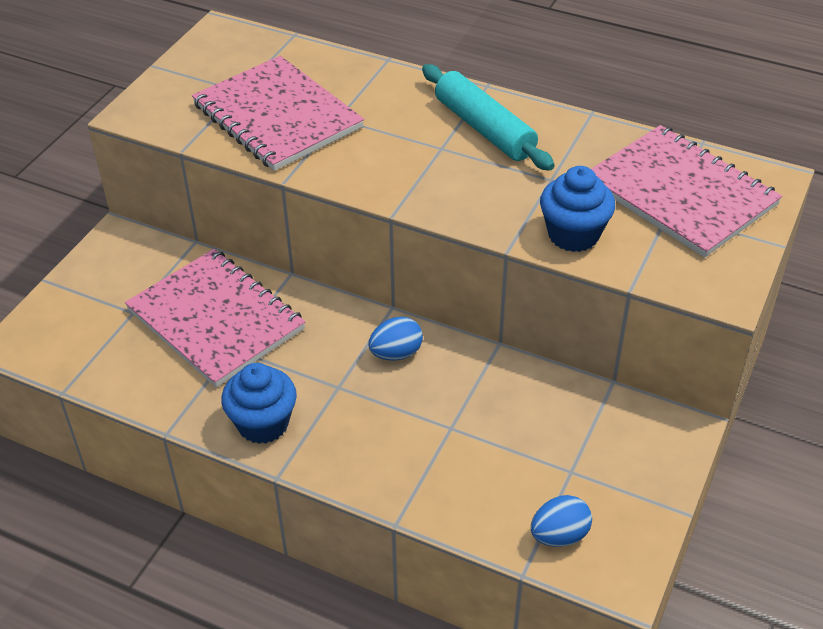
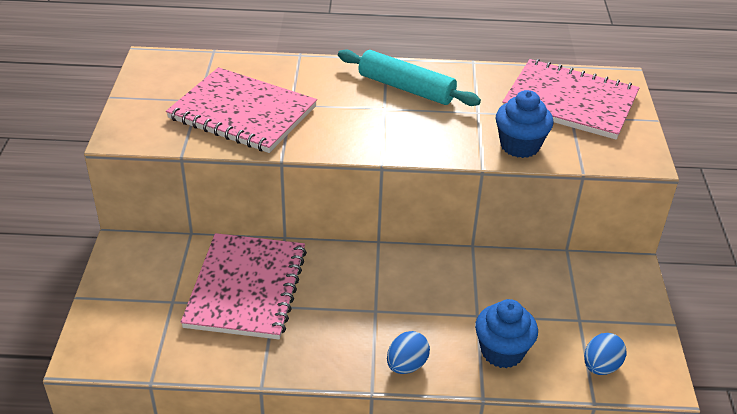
camera: 25 degrees left, 5 degrees down
pink notebook [125,249,306,387] -> pink notebook turned 75 degrees clockwise [181,233,307,340]
blue cupcake [221,363,297,444] -> blue cupcake moved to [475,299,538,368]
blue egg [368,317,423,361] -> blue egg moved to [387,331,430,374]

